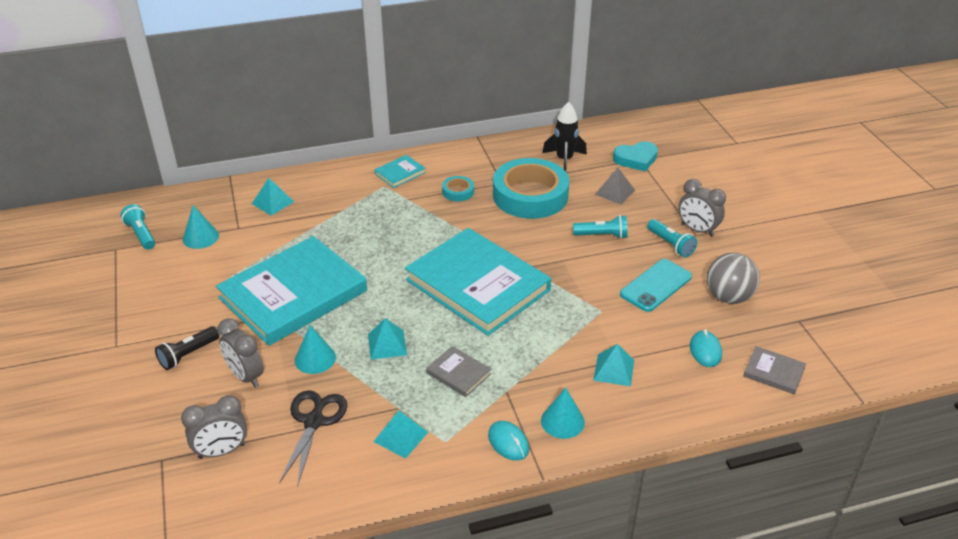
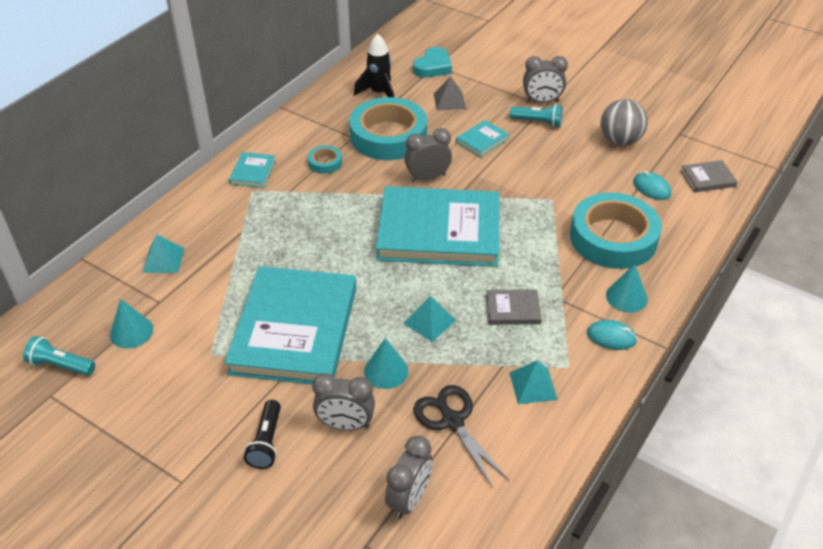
camera: 40 degrees left, 5 degrees up
turquoise flashlight [573,215,627,239] -> turquoise book [456,120,509,157]
turquoise pyramid [593,344,634,387] -> turquoise tape [570,193,662,269]
turquoise phone [620,259,692,312] -> none
none -> grey clock [405,128,452,182]

